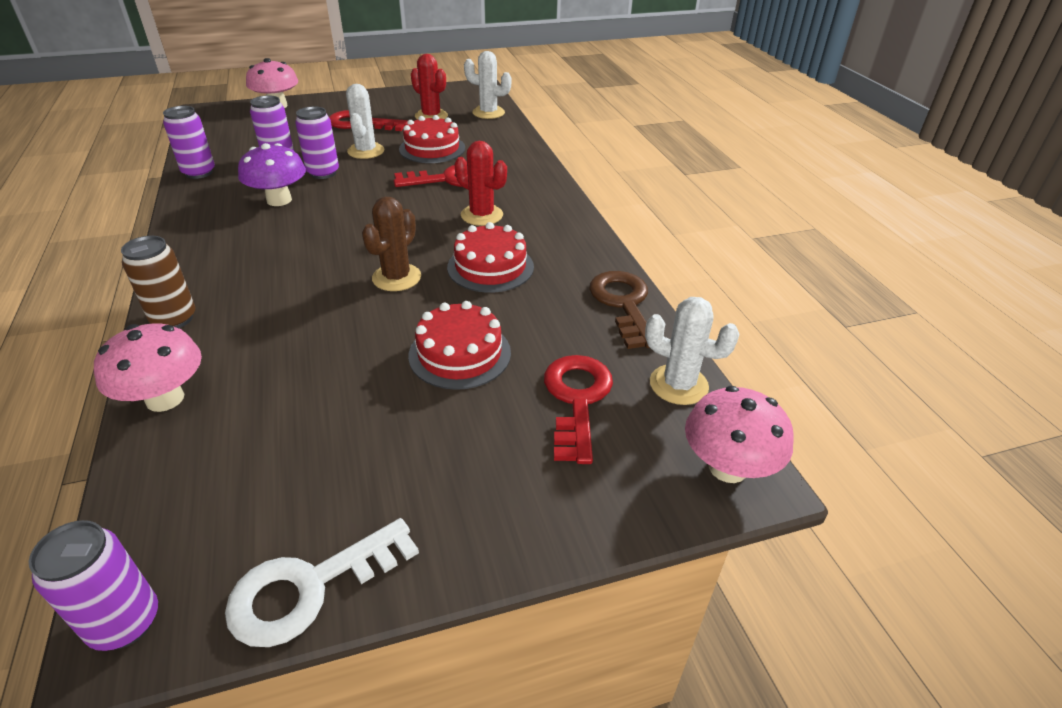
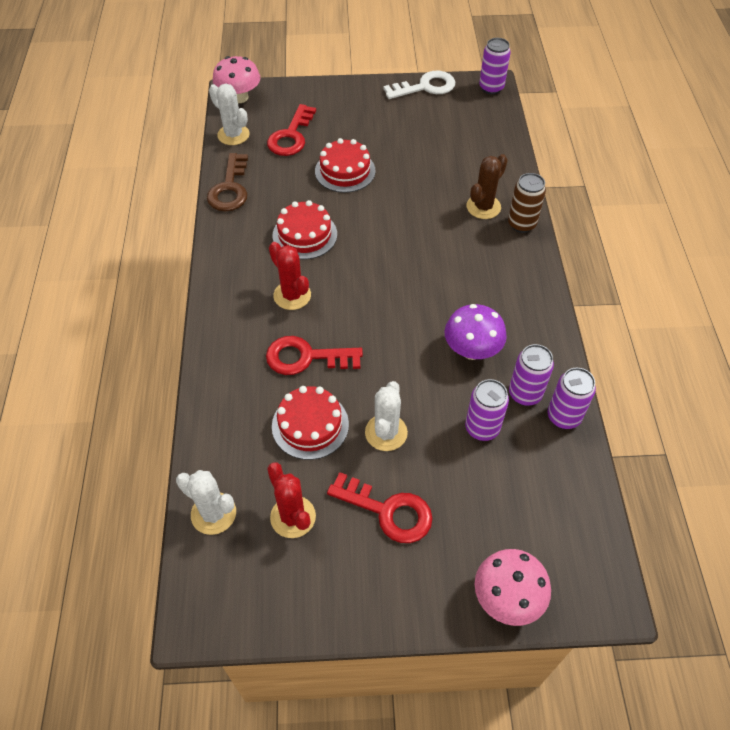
camera: 165 degrees left, 15 degrees up
pink mushroom [94,323,202,412] -> none
purple can [295,106,339,179] -> purple can moved to [509,344,554,406]
brown cactus [362,196,421,291] -> brown cactus moved to [467,154,508,219]

